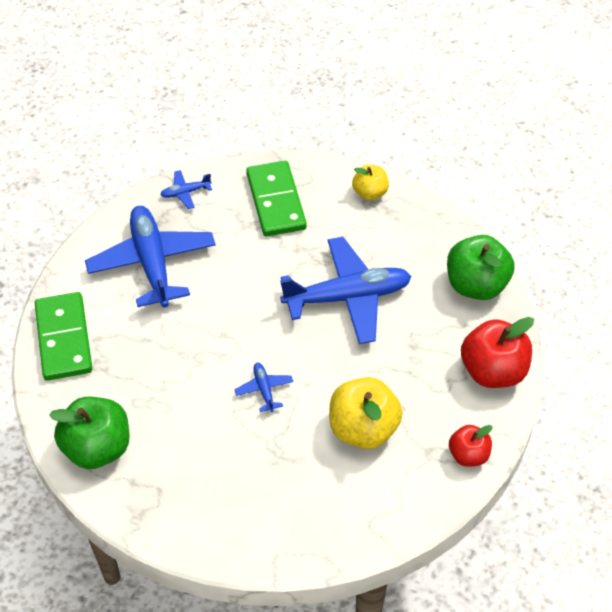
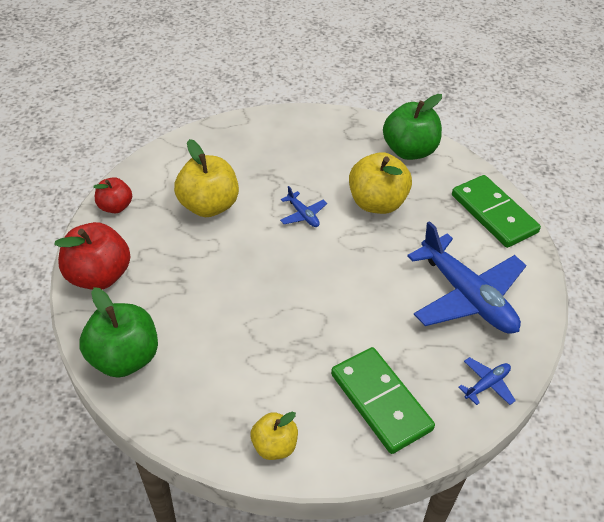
camera: 160 degrees right, 5 degrees down
blue plane [280,237,412,344] -> none
none -> yellow apple [349,152,412,214]

